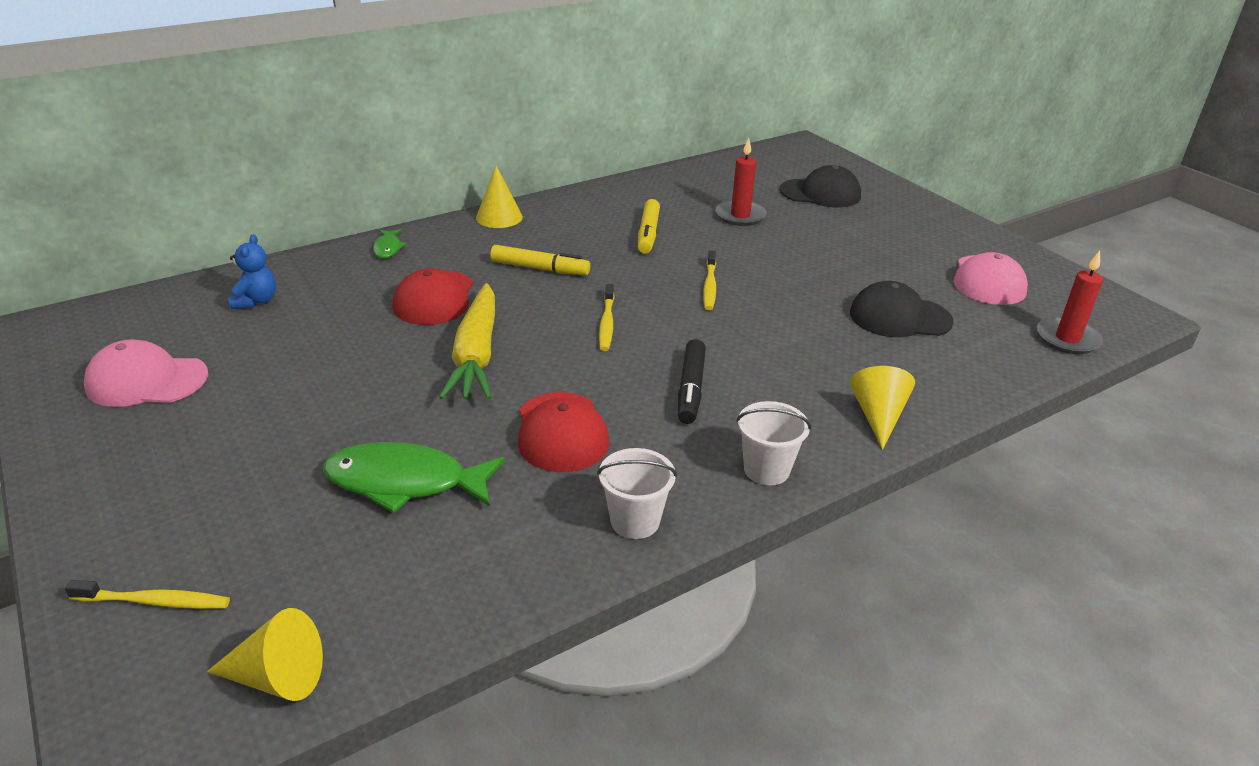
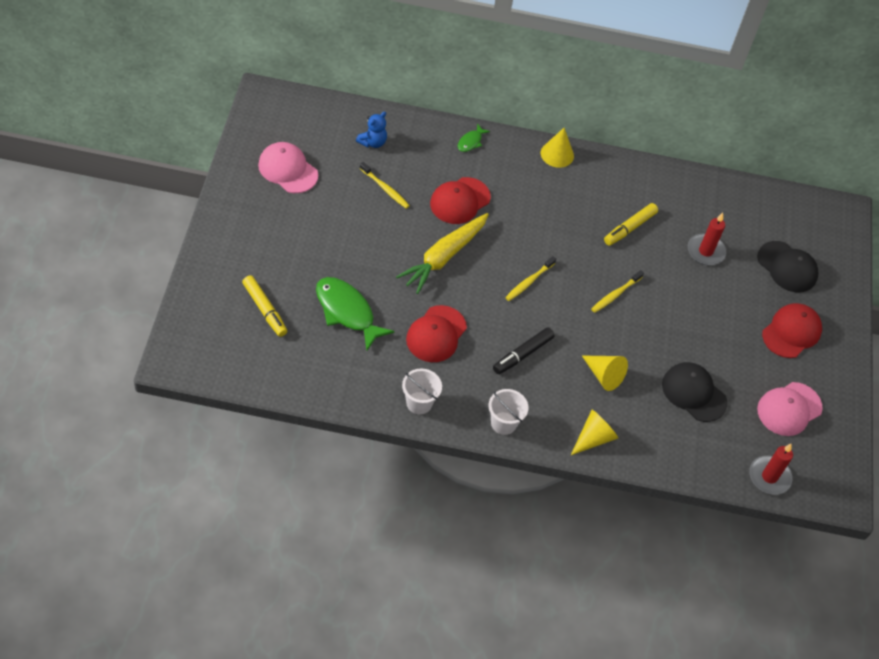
camera: 35 degrees right, 20 degrees up
yellow toothbrush [65,580,230,609] -> yellow toothbrush moved to [360,162,410,209]
yellow cone [207,608,323,701] -> yellow cone moved to [582,356,628,391]
yellow marker [490,245,590,275] -> yellow marker moved to [242,275,287,337]
none -> red cap [762,303,822,358]

